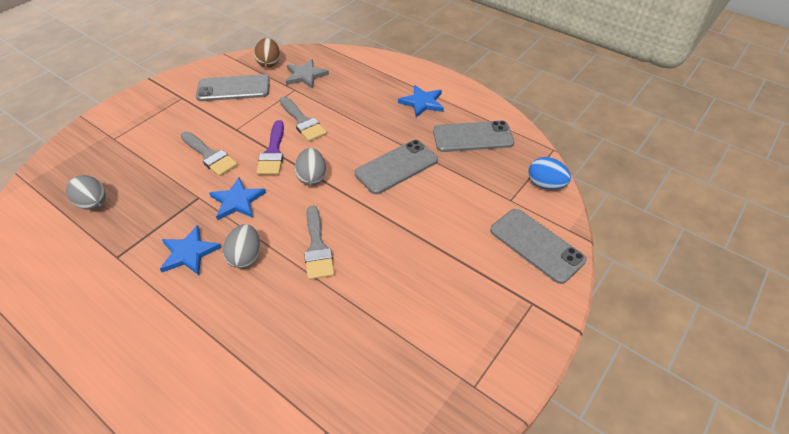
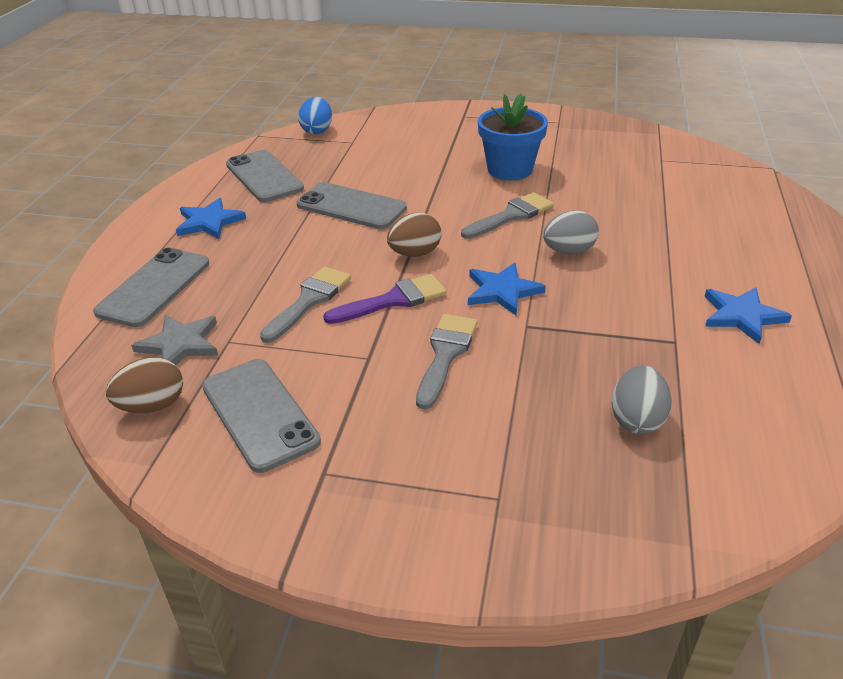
camera: 115 degrees left, 10 degrees down
blue star [160,225,222,275] -> blue star moved to [705,287,792,344]
grey egg [295,148,326,186] -> brown egg [387,213,441,257]
grey phone [490,209,587,284] -> grey phone moved to [93,248,209,327]
none -> blue flower pot [478,93,548,180]

